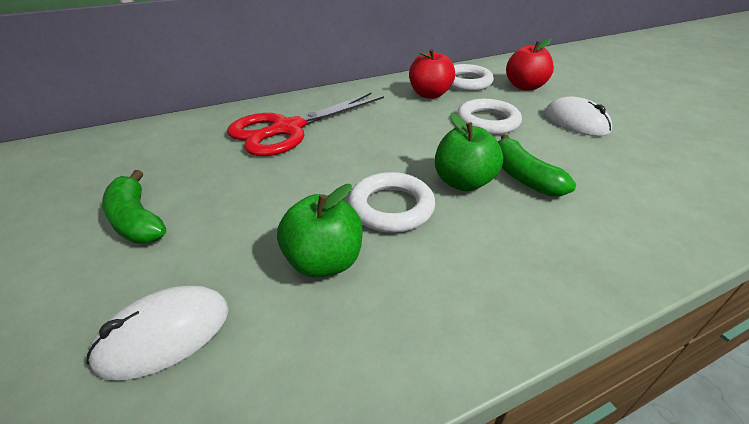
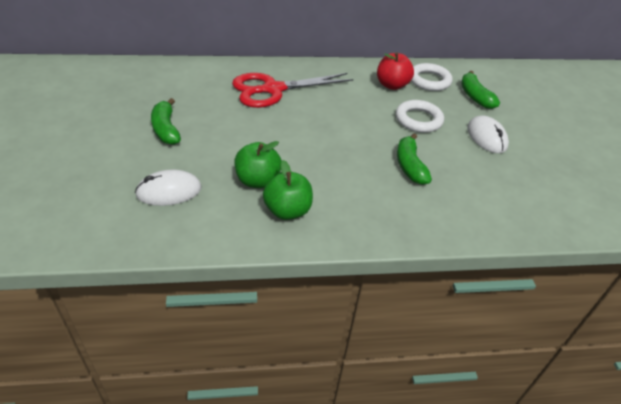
camera: 15 degrees right, 5 degrees up
white ring [348,172,435,233] -> none
green apple [435,113,504,191] -> green apple moved to [263,160,313,220]
red apple [506,39,554,90] -> green banana [461,71,500,109]

